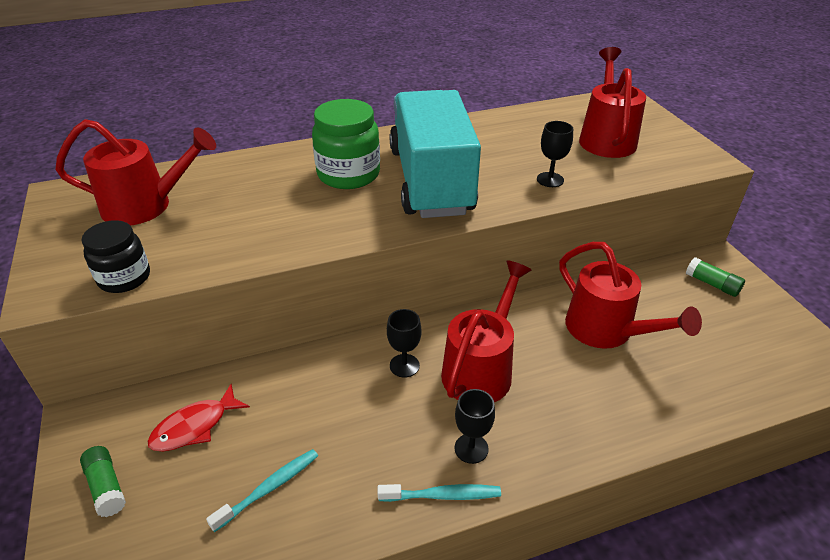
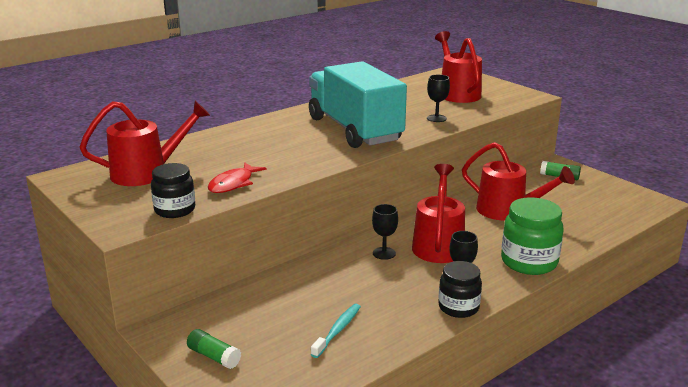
camera: 20 degrees left, 15 degrees down
red fish [147,384,250,452] -> red fish moved to [208,162,267,193]
green jar [312,99,380,189] -> green jar moved to [501,197,564,275]
turquoise toothbrush [377,484,501,502] -> black jar [438,261,482,318]

